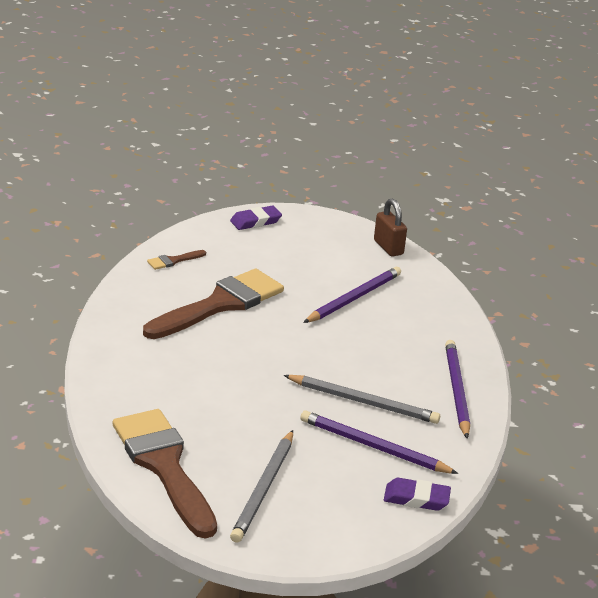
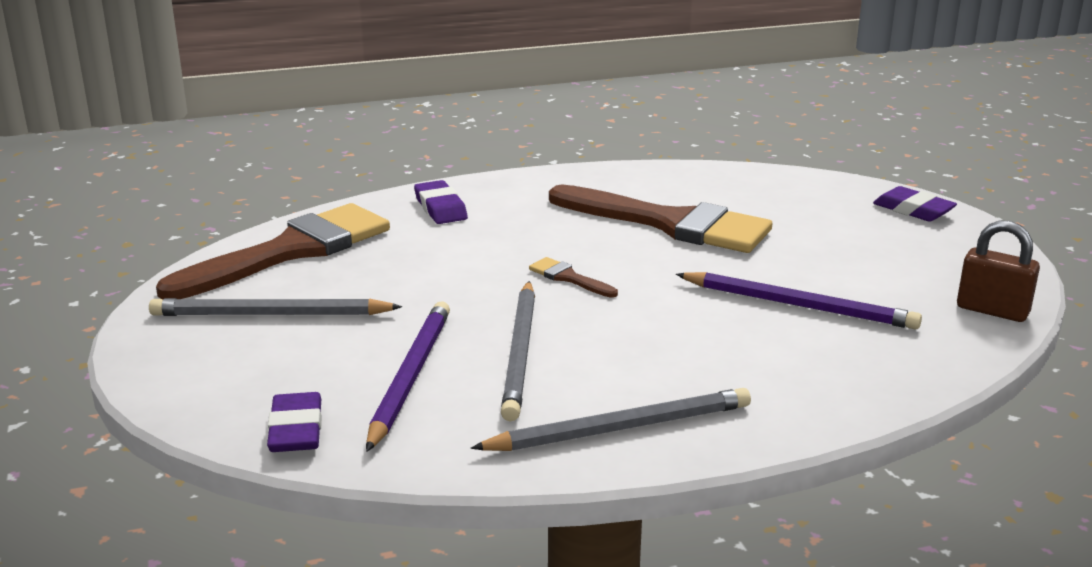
camera: 75 degrees right, 5 degrees down
brown brush [147,250,206,270] -> brown brush moved to [529,257,618,298]
brown padlock [374,198,407,257] -> brown padlock turned 75 degrees clockwise [957,220,1040,322]
purple pencil [445,340,470,439] -> grey pencil [471,388,751,451]
none -> purple eraser [414,180,468,224]

